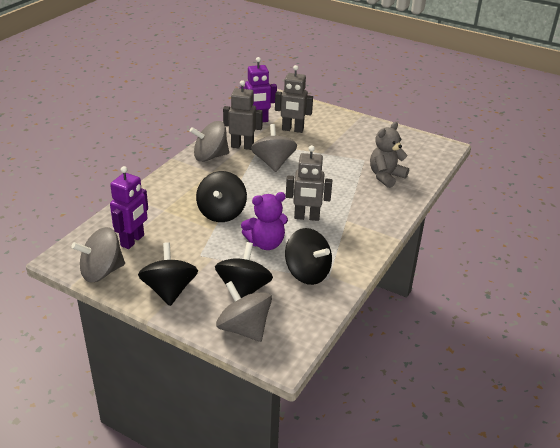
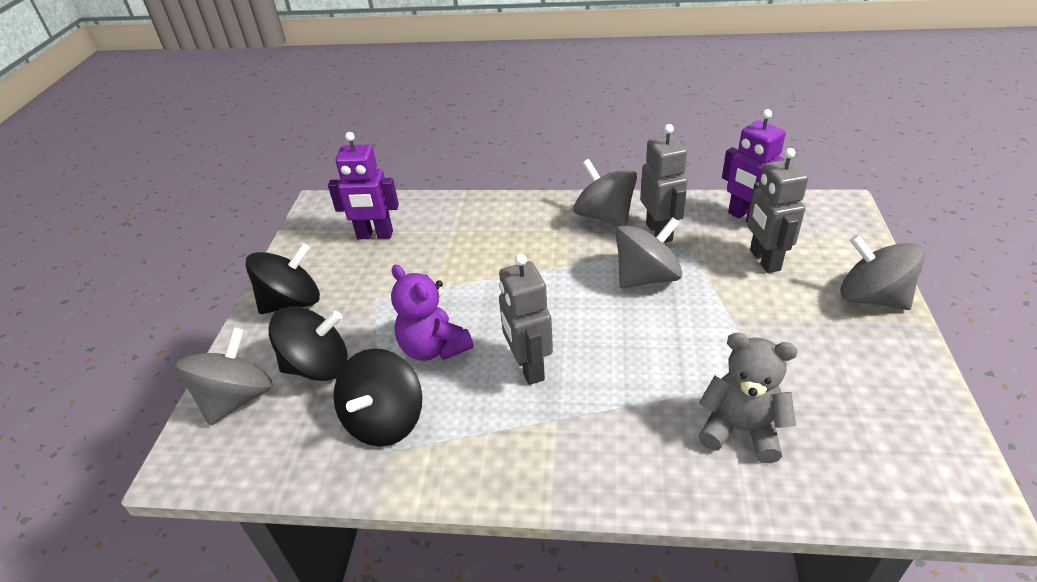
camera: 70 degrees right, 5 degrees up
grey spinning top [71,227,125,282] -> grey spinning top moved to [840,235,925,310]
black spinning top [196,171,247,222] -> none

